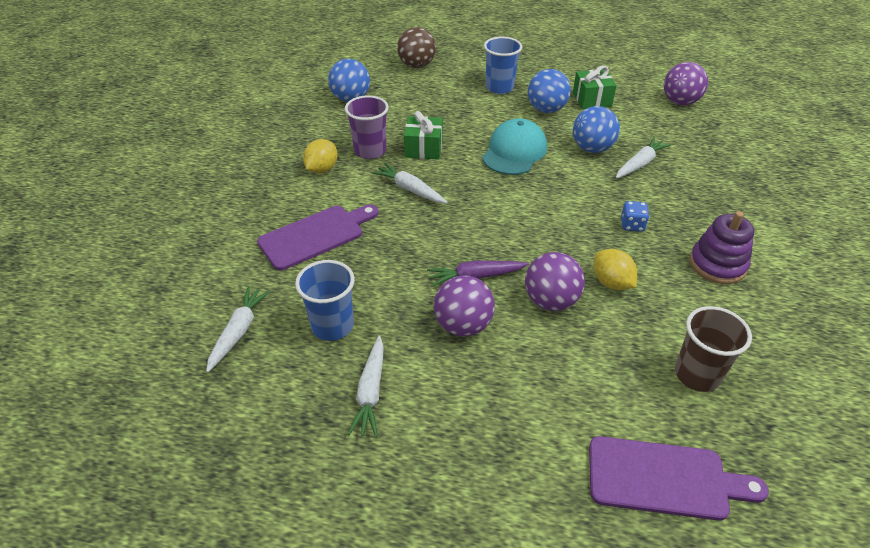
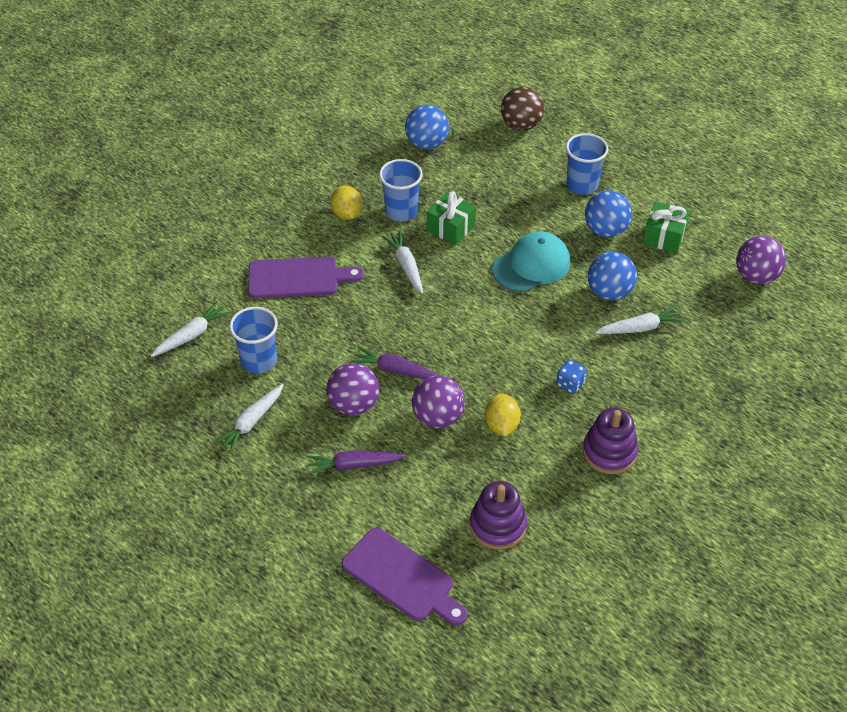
camera: 30 degrees right, 5 degrees up
yellow lemon [303,139,338,173] -> yellow lemon turned 75 degrees counterclockwise [330,186,362,220]
purple cup [345,95,389,159] -> blue cup [379,159,423,221]
brown cup [675,306,752,392] -> purple stacking toy [470,481,527,550]
none -> purple carrot [306,450,406,475]

